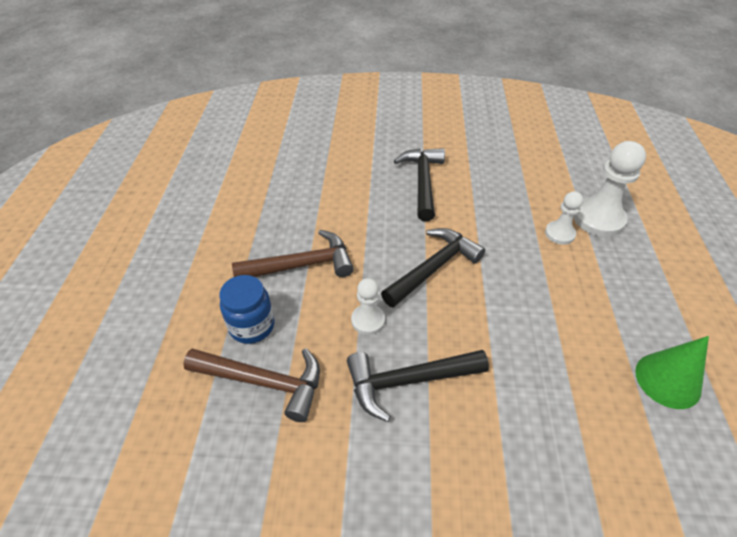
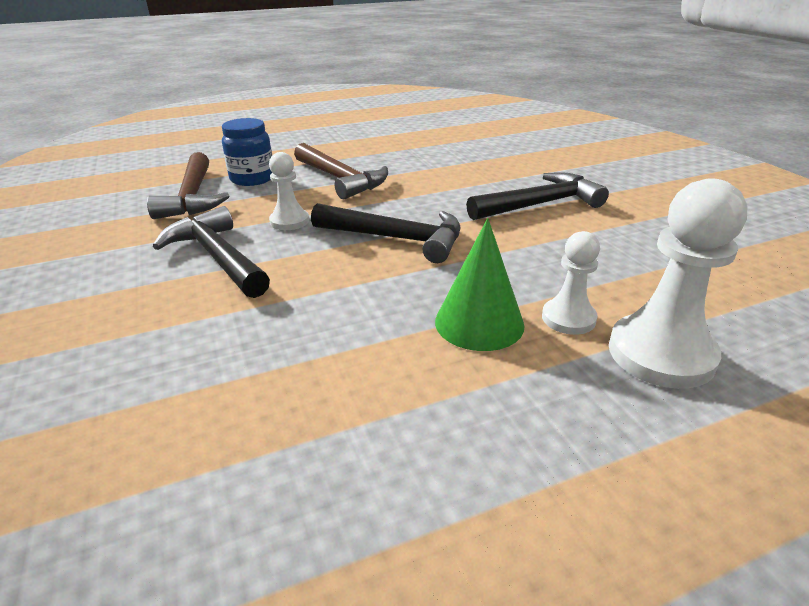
camera: 65 degrees right, 15 degrees down
green cone [635,336,709,409] -> green cone moved to [435,218,525,351]

